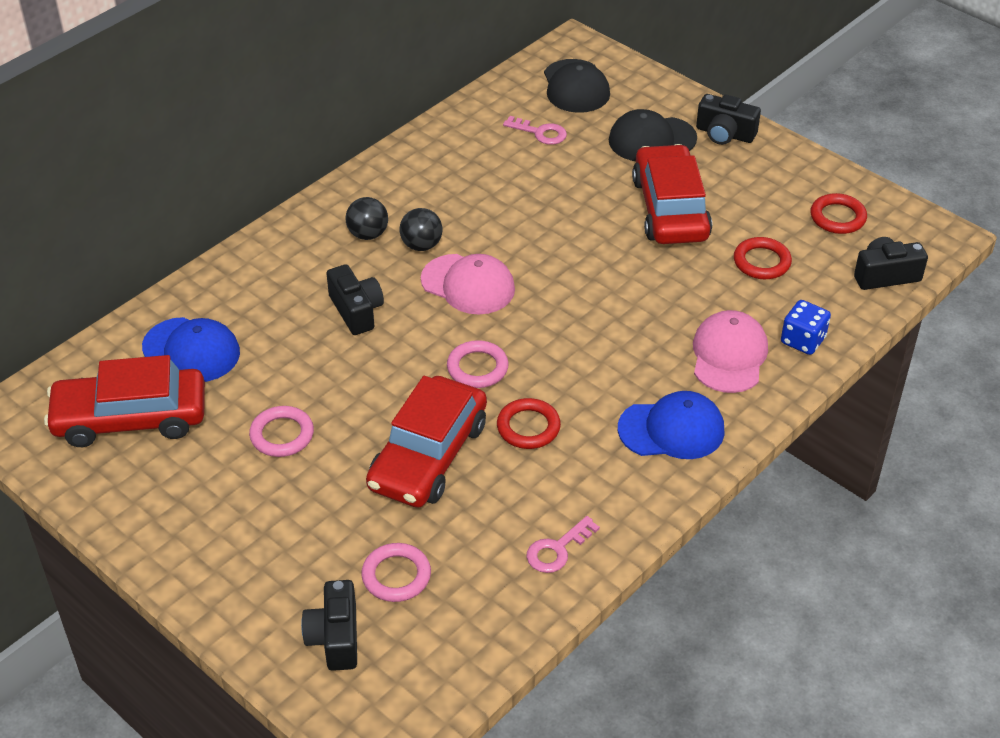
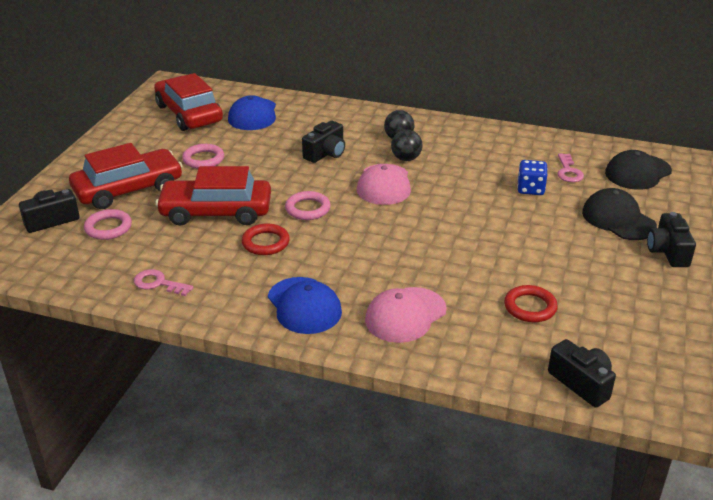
camera: 65 degrees right, 10 degrees down
red car [632,144,712,244] -> red car moved to [69,143,183,209]
pink cap [693,310,768,393] -> pink cap turned 150 degrees clockwise [365,287,447,343]
blue dice [781,300,831,355] -> blue dice moved to [517,160,547,195]
red ring [811,193,867,234] -> none

